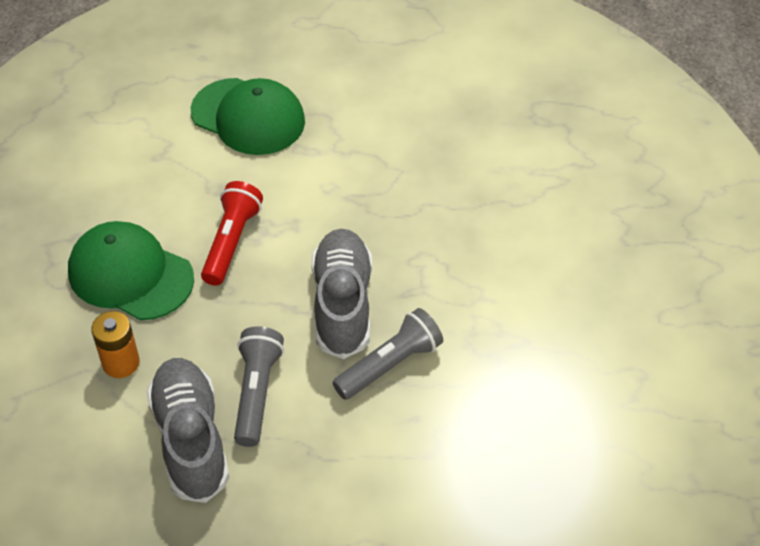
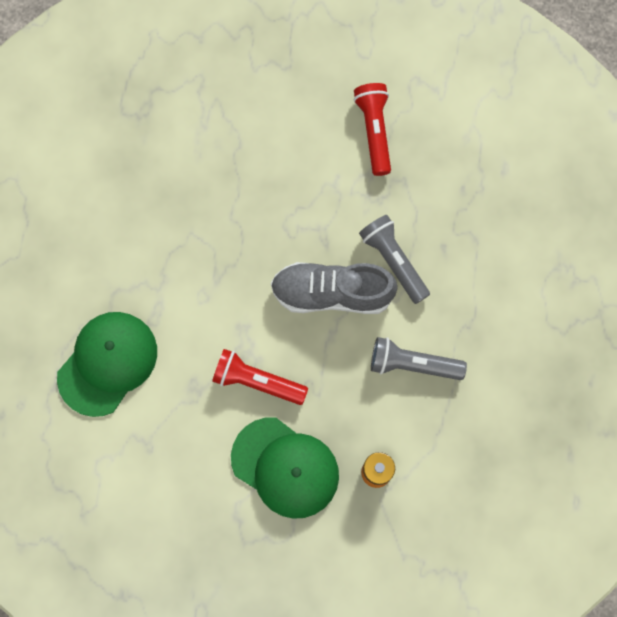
camera: 85 degrees left, 25 degrees up
green cap [68,221,194,320] -> green cap turned 90 degrees counterclockwise [231,417,339,519]
grey shoe [147,358,229,503] -> none
none -> red flashlight [354,83,391,176]

